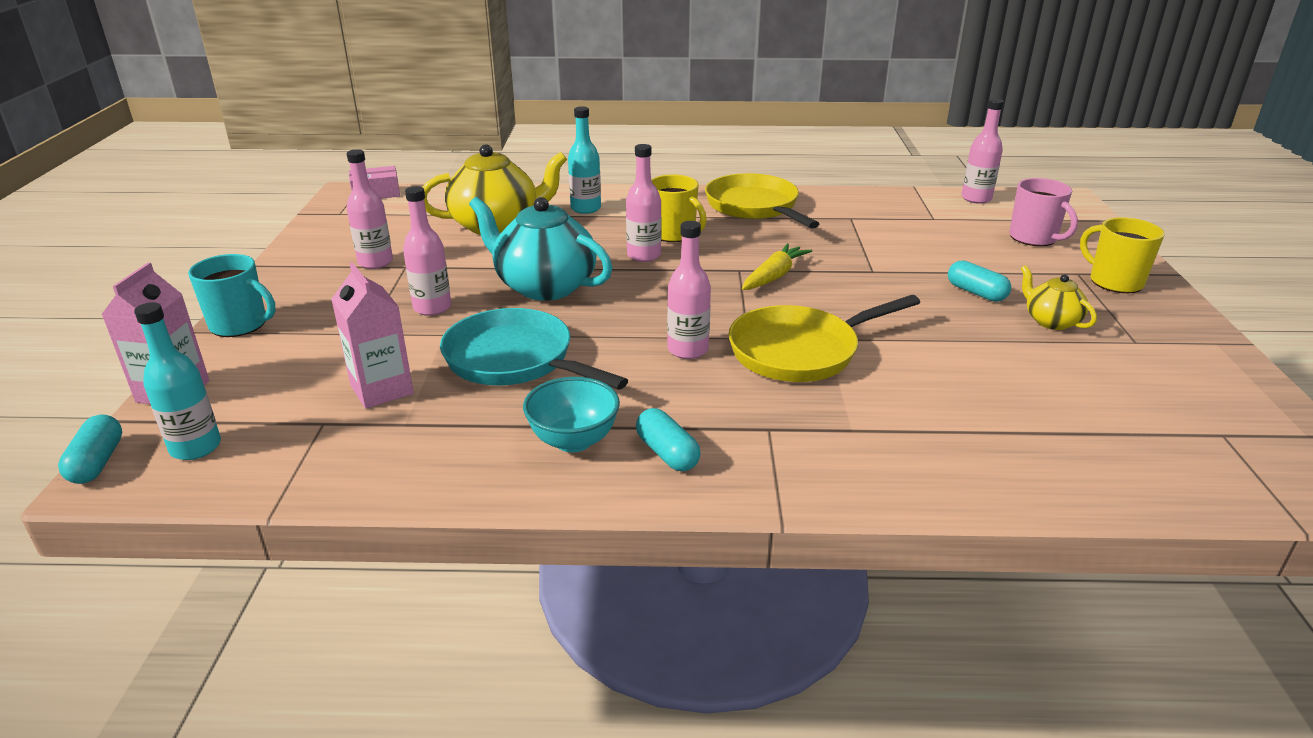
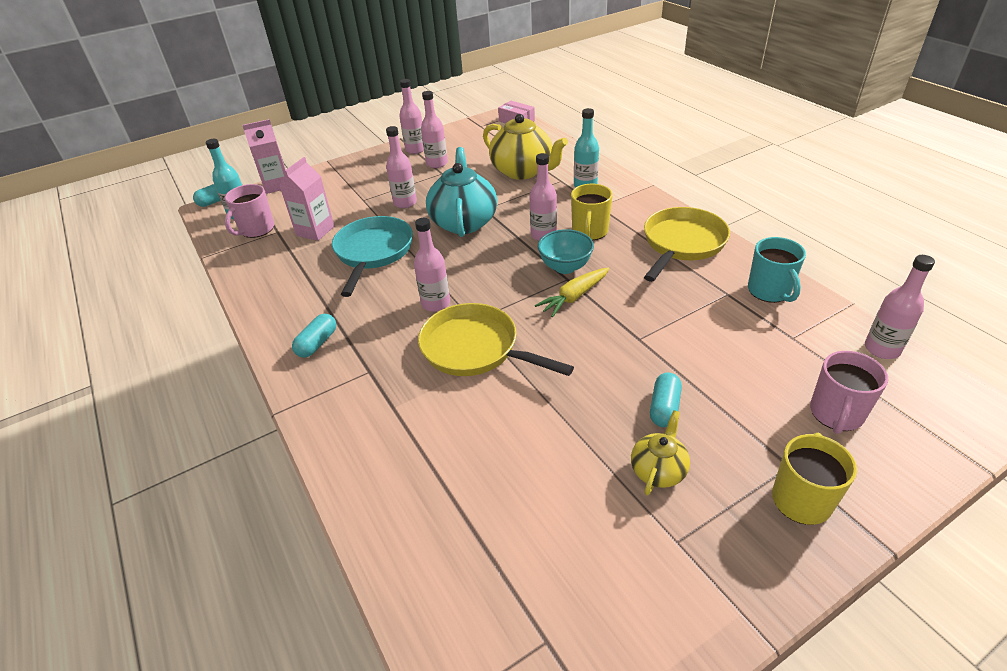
camera: 60 degrees right, 10 degrees up
turquoise mug [188,254,275,337] -> turquoise mug moved to [748,237,806,303]
turquoise bowl [523,377,620,452] -> turquoise bowl moved to [538,229,594,274]
yellow carrot [742,243,812,290] -> yellow carrot turned 135 degrees clockwise [535,268,609,317]
none -> pink mug [225,184,274,238]
none -> pink bottle [399,79,424,154]

